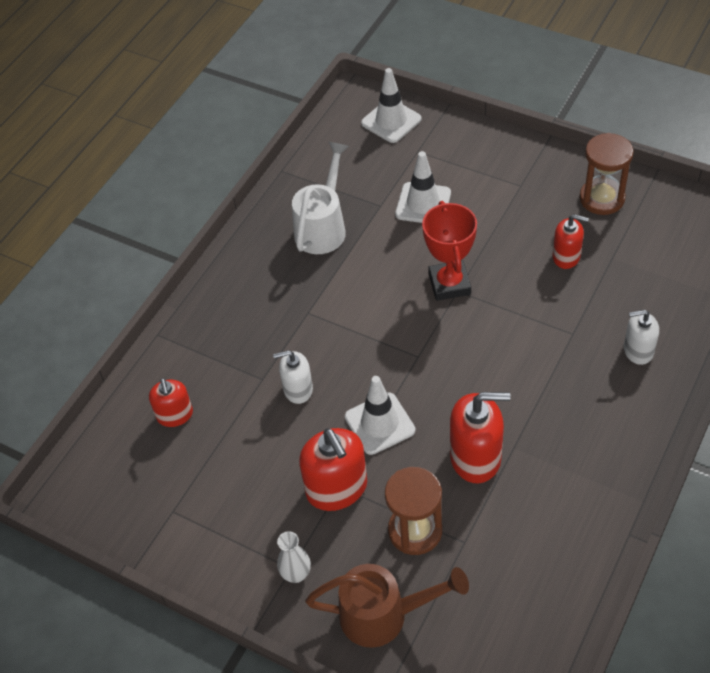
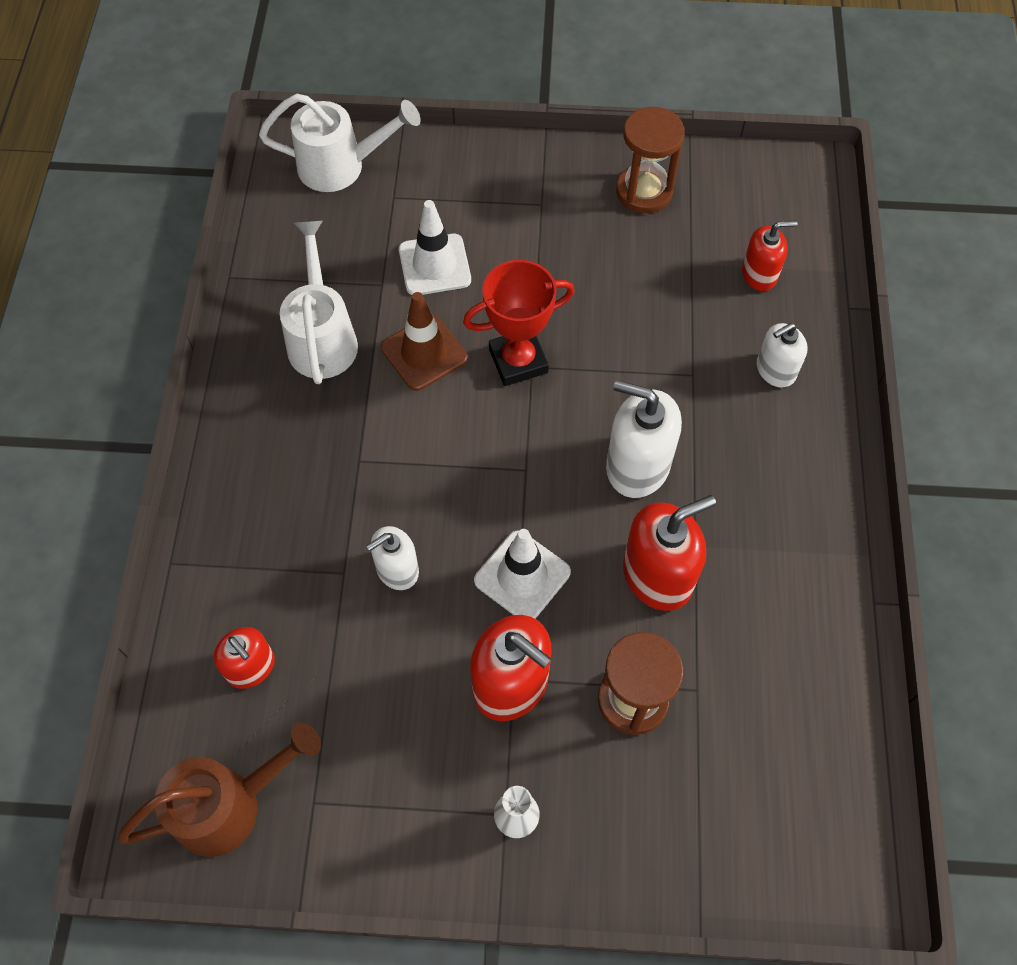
camera: 30 degrees left, 10 degrees up
brown watering can [305,564,469,648] -> brown watering can moved to [117,722,321,857]
white traffic cone [361,68,422,143] -> white watering can [259,94,421,192]
red trophy [422,201,477,301] -> red trophy turned 75 degrees counterclockwise [463,260,575,386]
red soap dispenser [552,214,589,269] -> red soap dispenser moved to [742,221,798,291]
none -> brown traffic cone [381,292,468,391]
none -> white soap dispenser [606,380,682,498]

